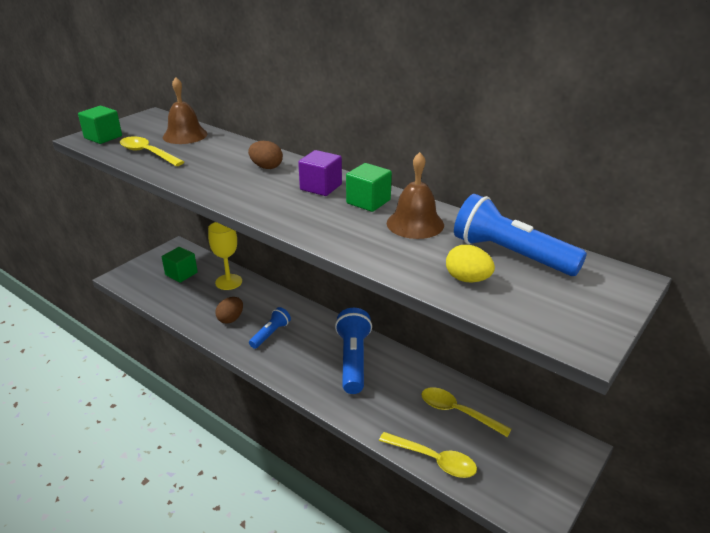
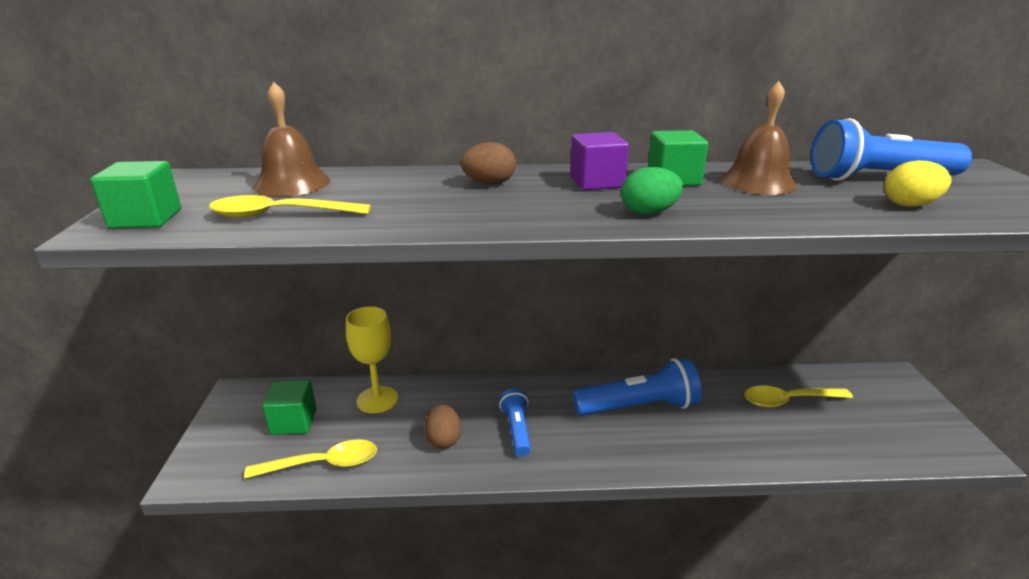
camera: 40 degrees left, 5 degrees down
blue flashlight [335,308,372,394] -> blue flashlight turned 120 degrees clockwise [573,358,701,416]
yellow spoon [379,432,477,478] -> yellow spoon moved to [244,439,377,479]
none -> green egg [621,167,683,215]

